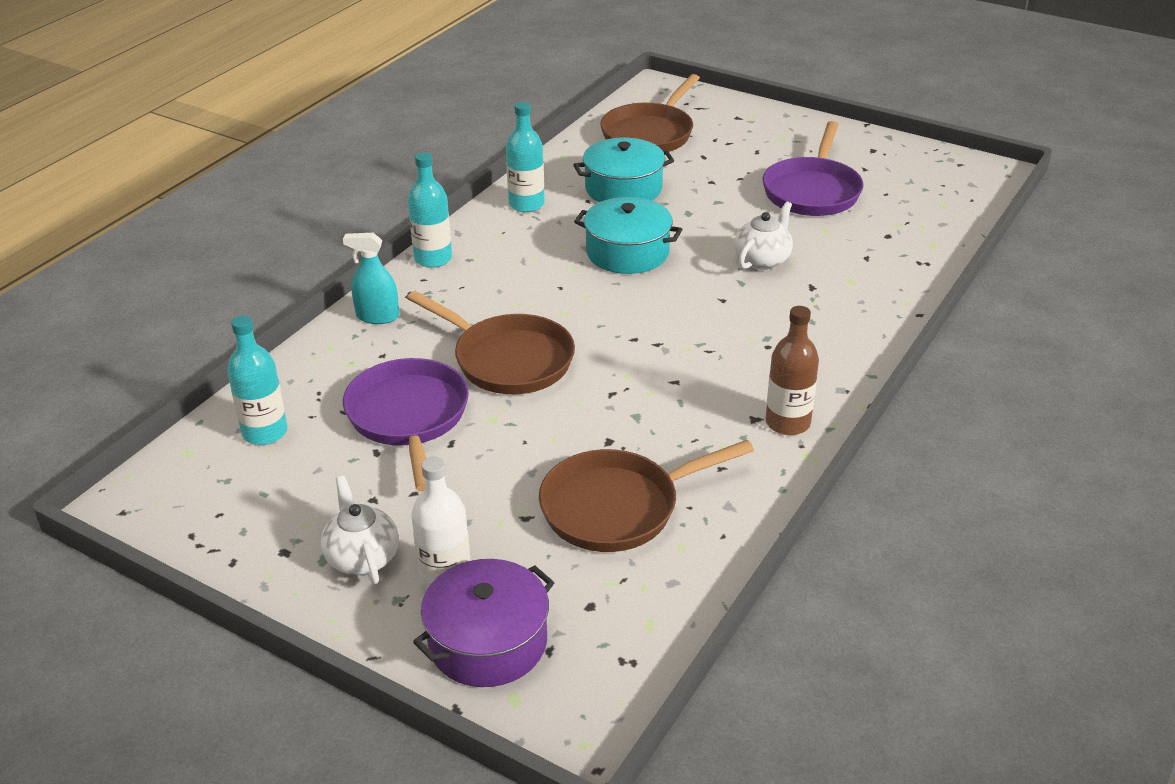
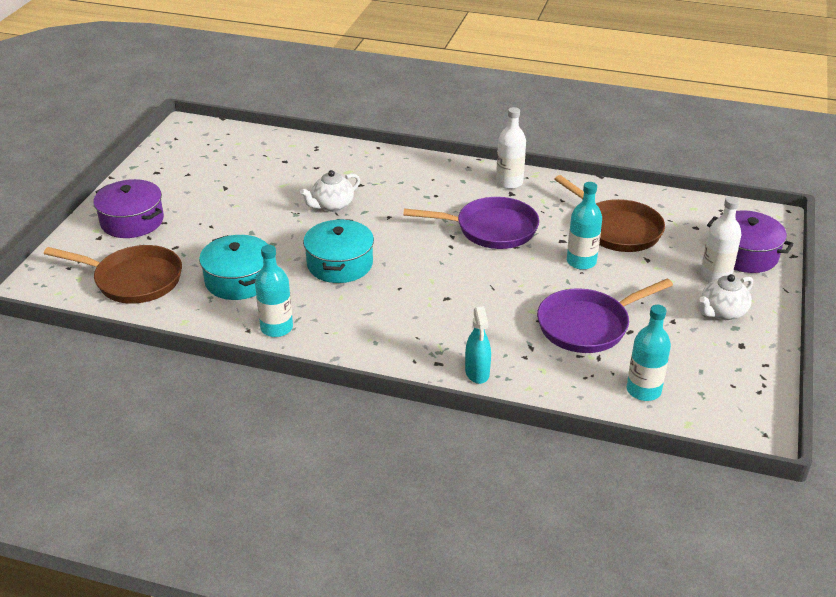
camera: 105 degrees left, 0 degrees up
brown pan [407,291,575,394] -> none
turquoise bottle [408,152,452,268] -> turquoise bottle moved to [567,182,602,270]
white teapot [734,201,793,270] -> white teapot turned 60 degrees counterclockwise [300,170,360,212]
purple pan [762,121,864,216] -> purple pan moved to [403,197,539,249]
brown bottle [766,306,819,435] -> white bottle [496,107,526,189]
none -> purple pot [94,179,164,238]

